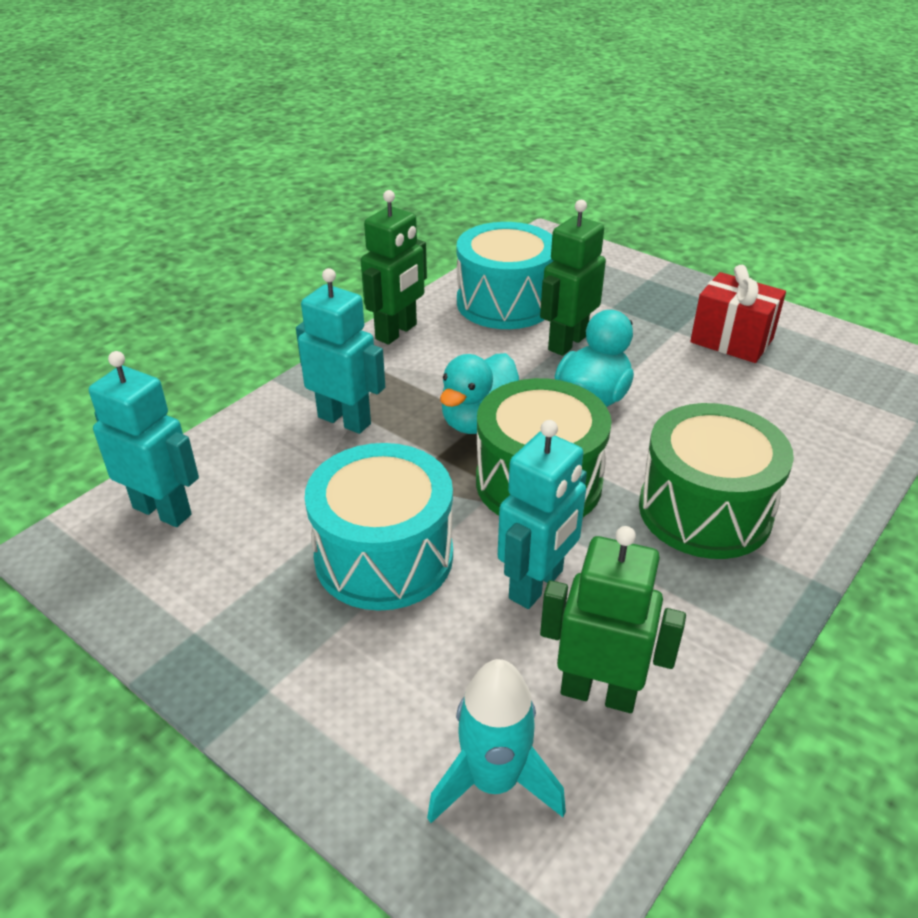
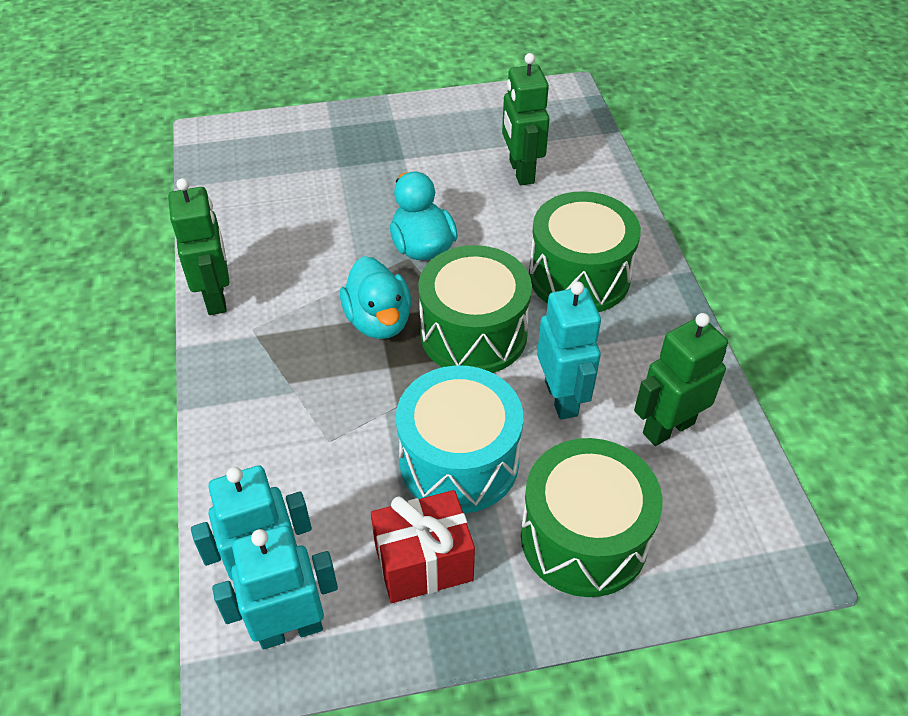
camera: 50 degrees left, 10 degrees up
turquoise robot [296,268,385,434] -> turquoise robot moved to [212,525,338,649]
turquoise rocket [427,659,566,823] -> none
turquoise drum [457,222,553,329] -> none
green robot [540,200,606,356] -> green robot moved to [502,53,549,185]
red gift [690,265,786,363] -> red gift moved to [371,490,475,603]
none -> green drum [521,438,662,597]

